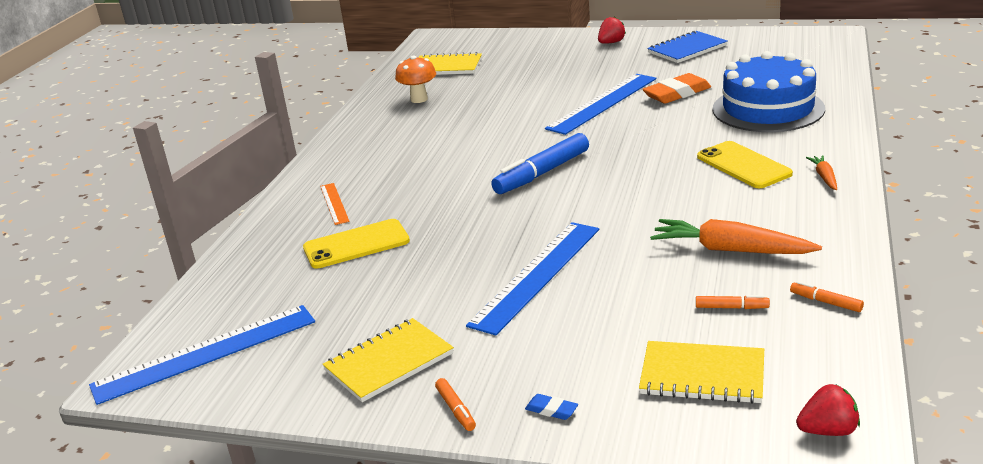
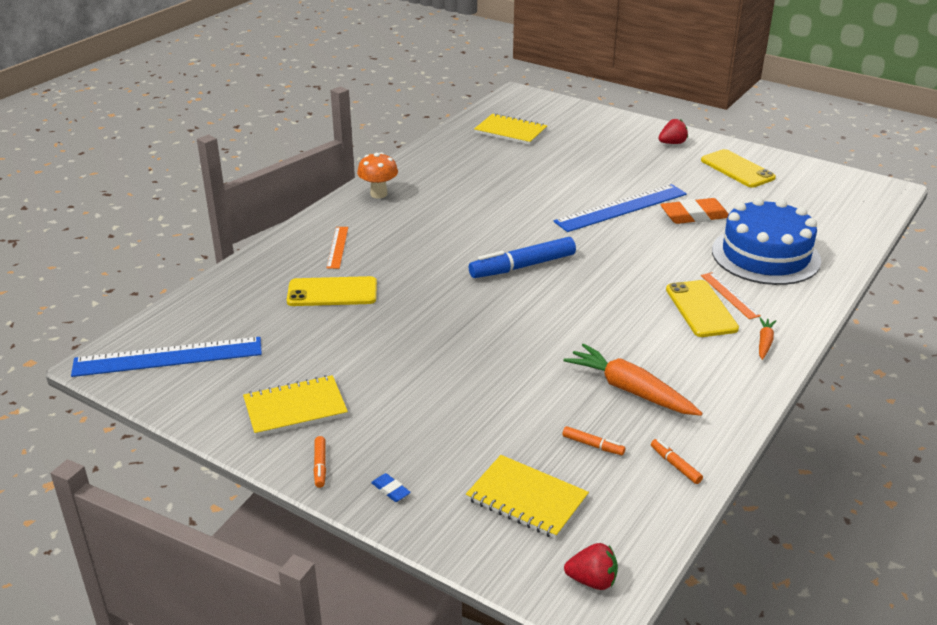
camera: 15 degrees right, 5 degrees up
orange mushroom [395,55,436,103] -> orange mushroom moved to [357,152,398,198]
blue ruler [466,222,599,335] -> none
blue notebook [647,30,728,63] -> yellow phone [701,149,776,188]
none -> orange ruler [701,272,761,319]

